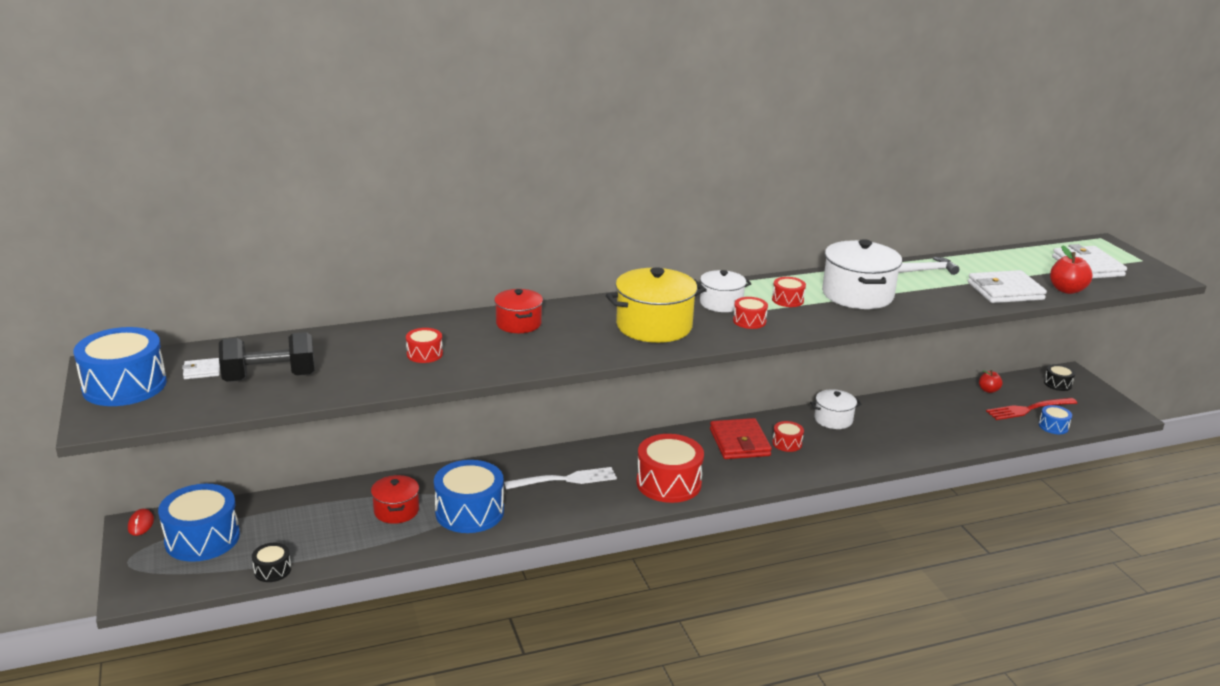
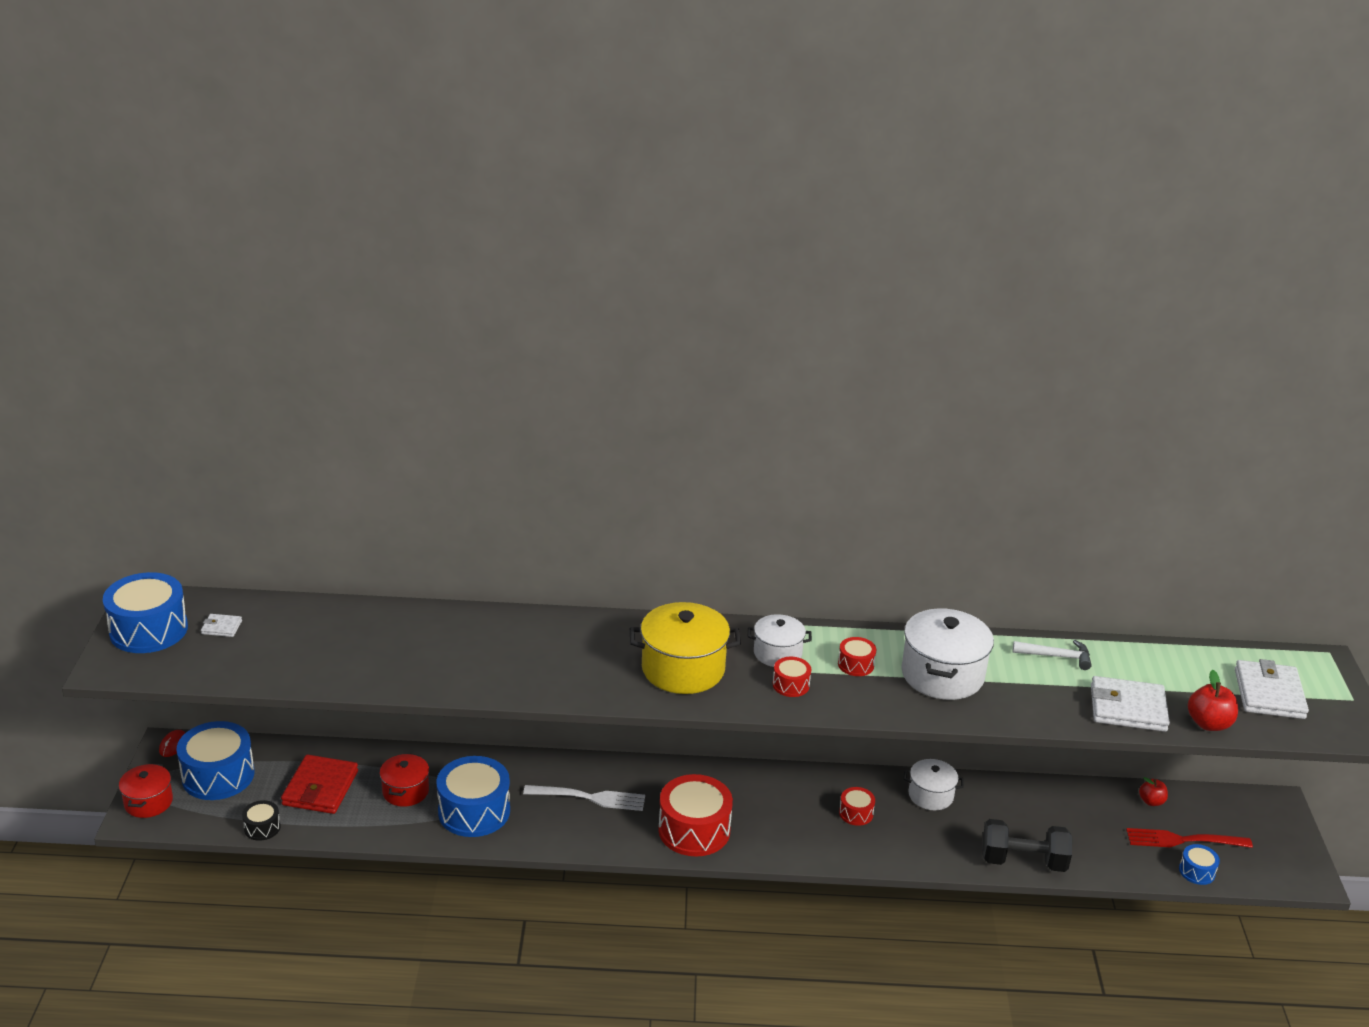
camera: 20 degrees right, 5 degrees up
black dumbbell [219,332,315,382] -> black dumbbell moved to [982,819,1072,872]
red drum [406,328,443,363] -> none
red pot [494,289,543,333] -> red pot moved to [119,763,173,818]
red wallet [710,418,772,459] -> red wallet moved to [281,755,358,814]
black drum [1044,364,1075,391] -> none

